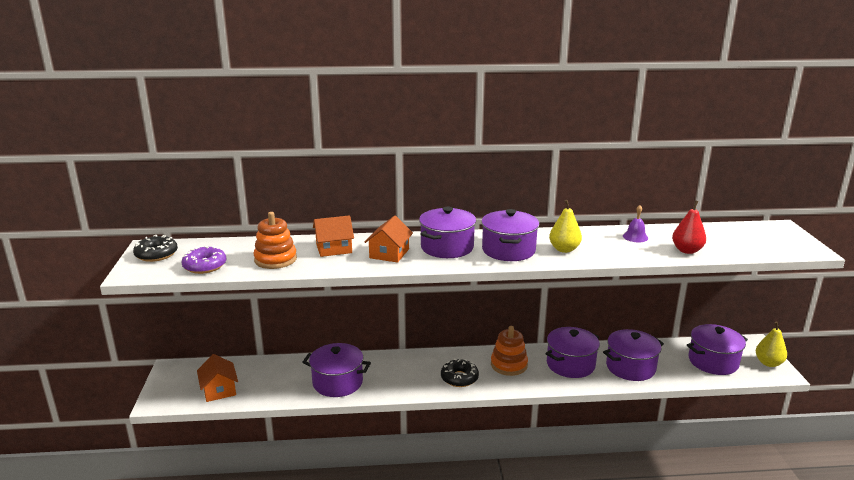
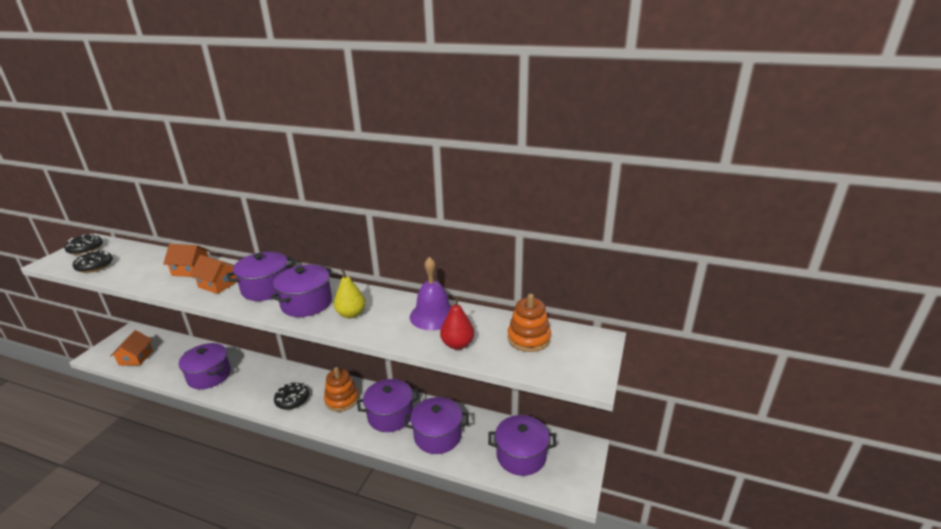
camera: 25 degrees right, 5 degrees up
purple donut [181,246,226,274] -> black donut [73,250,113,273]
orange stacking toy [253,212,297,269] -> orange stacking toy moved to [508,294,551,352]
orange house [365,215,413,263] -> orange house turned 75 degrees clockwise [190,255,237,294]
purple bell [623,205,648,242] -> purple bell [410,257,451,330], size x1.89
yellow pear [756,322,787,367] -> none

